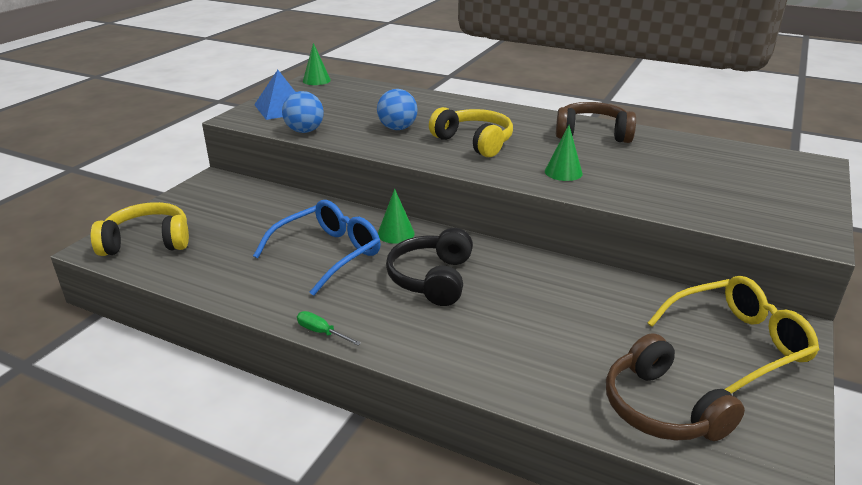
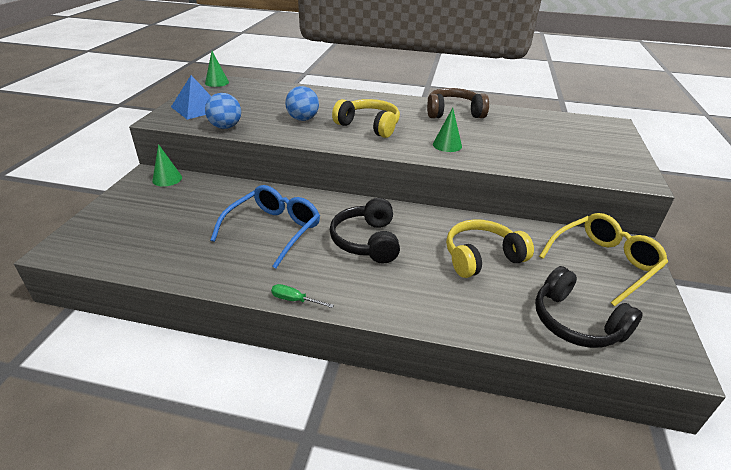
camera: 15 degrees left, 5 degrees up
yellow headphones [91,202,189,256] -> yellow headphones moved to [446,219,534,278]
green cone [378,189,415,244] -> green cone moved to [152,144,182,186]
brown headphones [606,333,745,441] -> black headphones [535,266,643,348]

